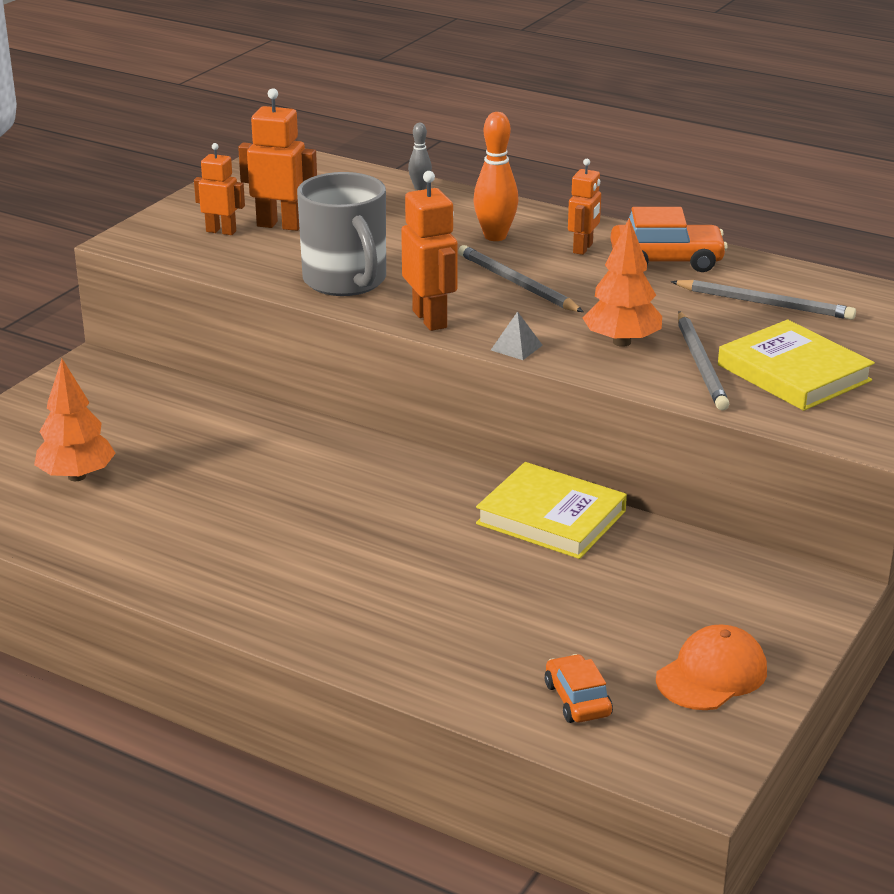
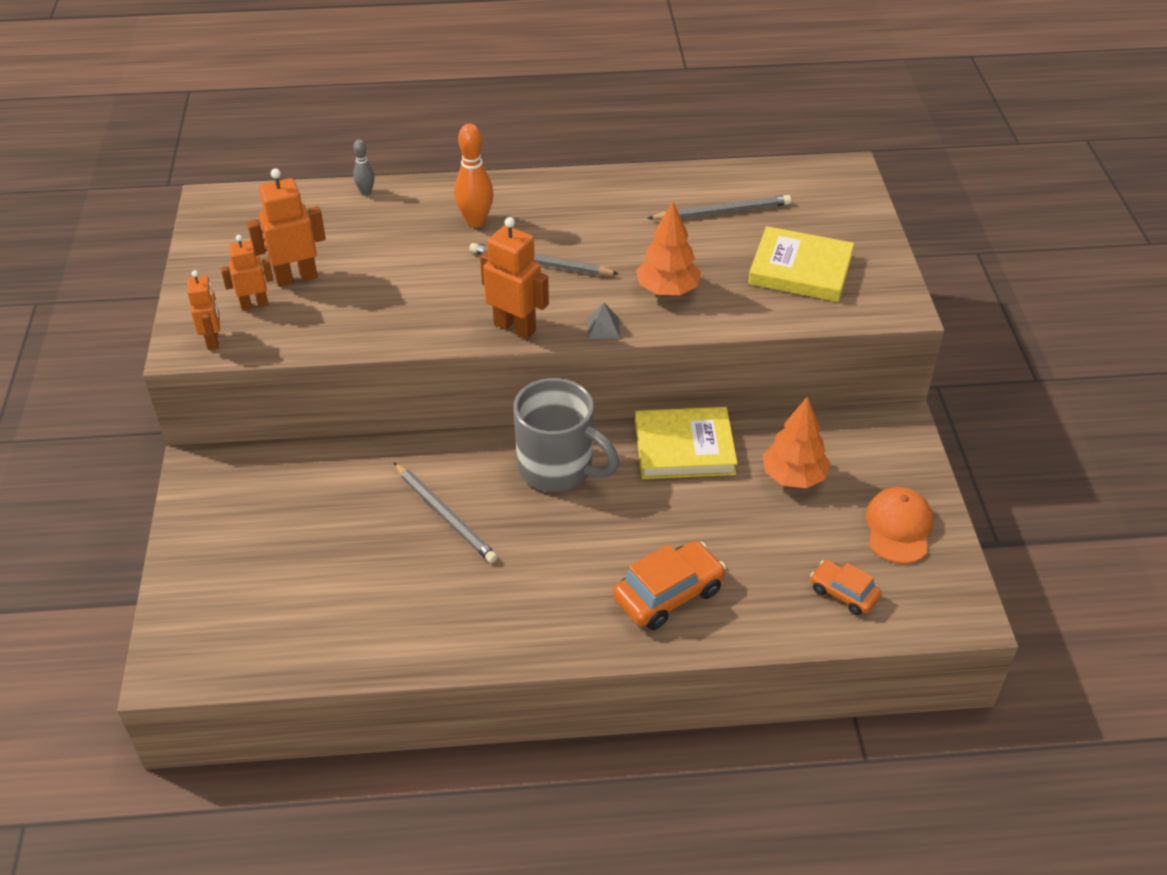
camera: 35 degrees left, 15 degrees up
orange tree [34,359,116,481] -> orange tree moved to [763,396,830,488]
grey mug [297,172,386,296] -> grey mug moved to [513,378,619,492]
orange robot [568,159,601,255] -> orange robot moved to [187,270,220,350]
orange car [611,207,728,272] -> orange car moved to [613,541,726,630]
grey pencil [678,311,729,410] -> grey pencil moved to [393,462,498,563]

